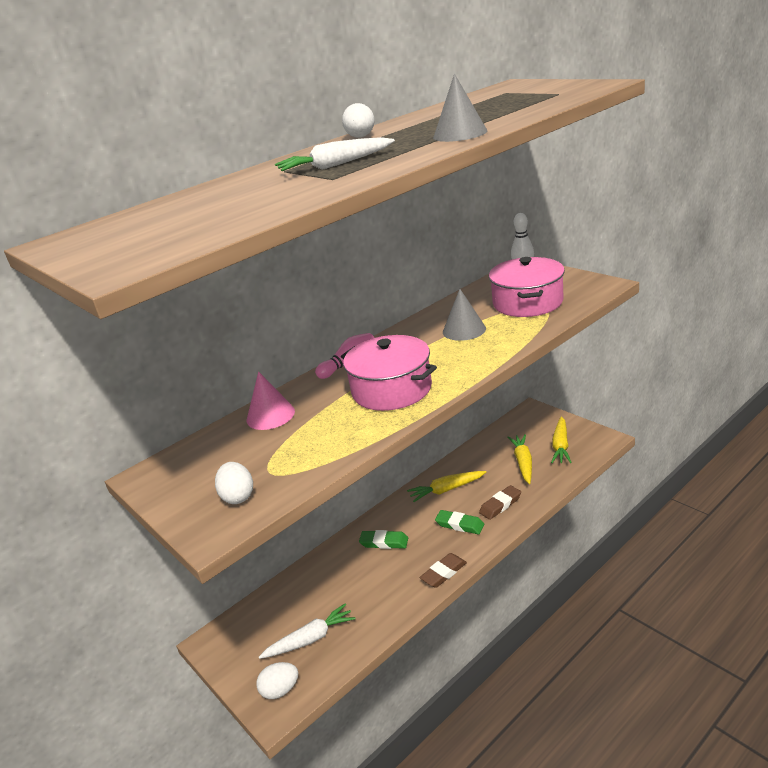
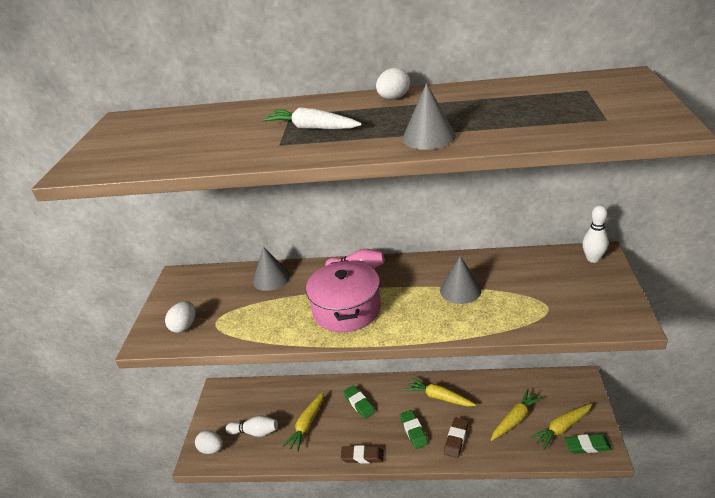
camera: 45 degrees right, 5 degrees up
pink cone [247,371,295,430] -> grey cone [253,246,290,291]
white carrot [259,603,355,659] -> white bowling pin [226,415,278,437]
brown eraser [479,485,521,520] -> brown eraser turned 75 degrees counterclockwise [444,417,468,458]
pink pot [489,257,565,317] -> none
none -> yellow carrot [282,392,324,452]
none -> green eraser [564,434,612,454]

